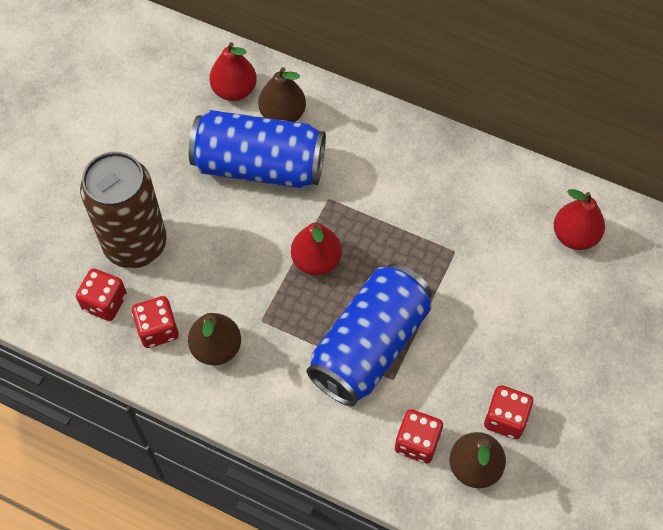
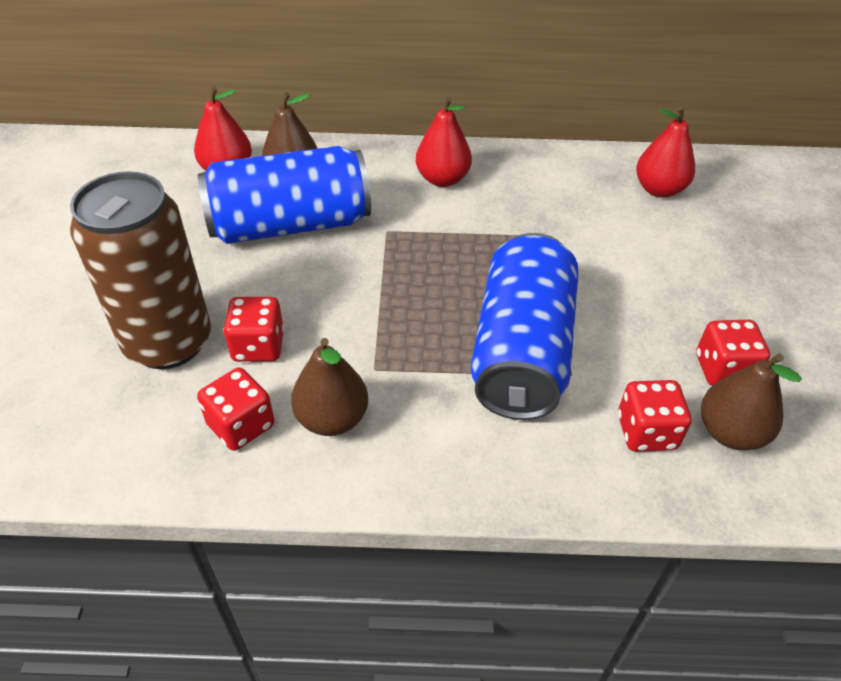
camera: 25 degrees left, 15 degrees down
red dice [76,269,127,321] -> red dice moved to [223,297,284,362]
red pear [291,222,342,276] -> red pear moved to [416,97,472,187]

